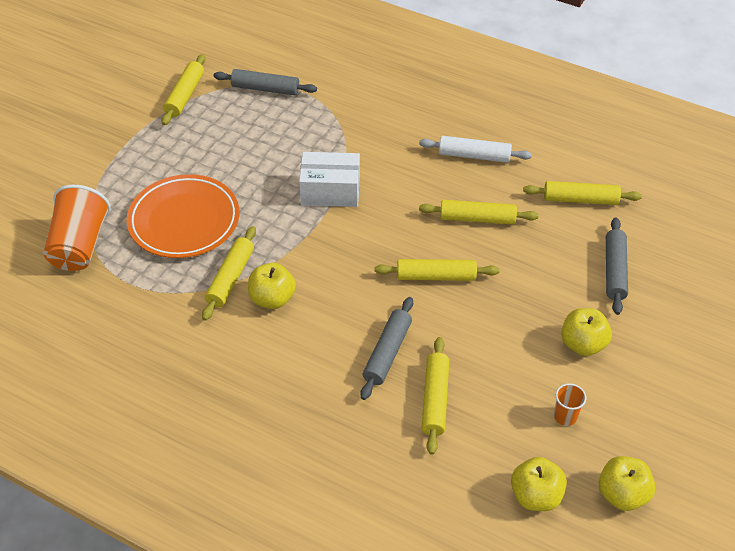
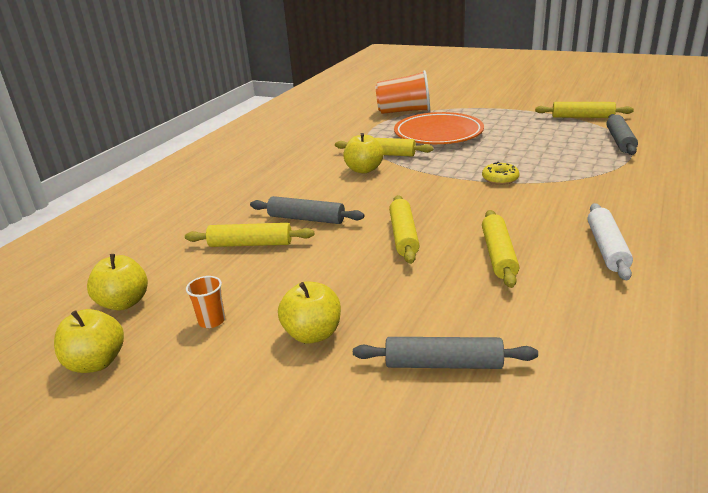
camera: 90 degrees right, 20 degrees down
white box [299,152,360,207] -> yellow donut [482,162,520,185]
yellow rolling pin [523,181,642,205] -> none

